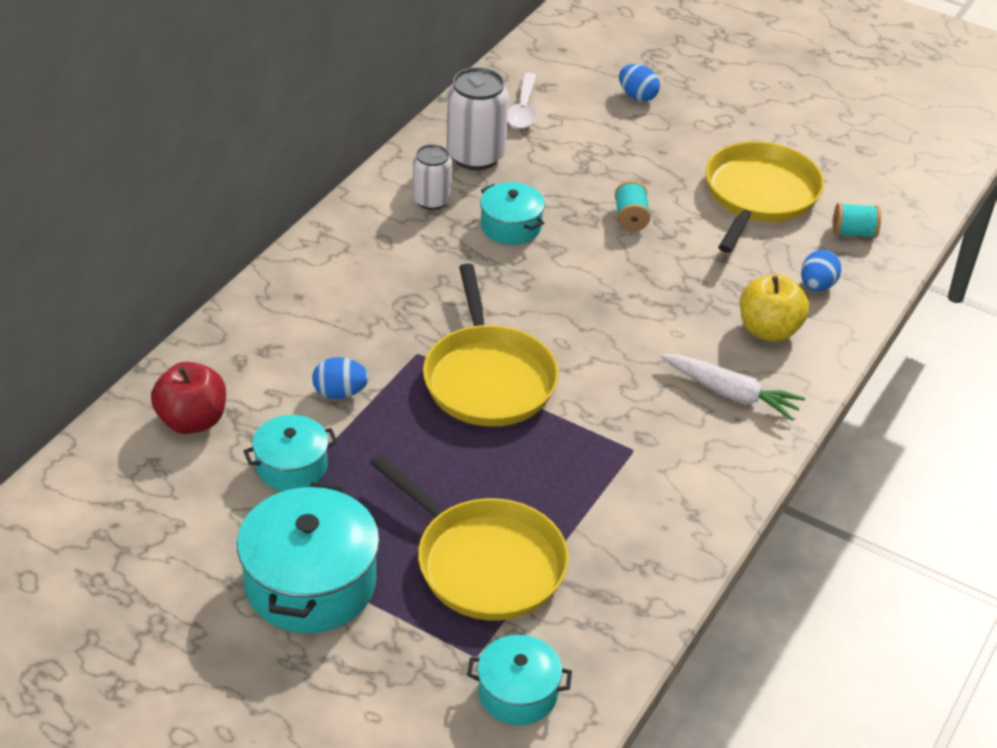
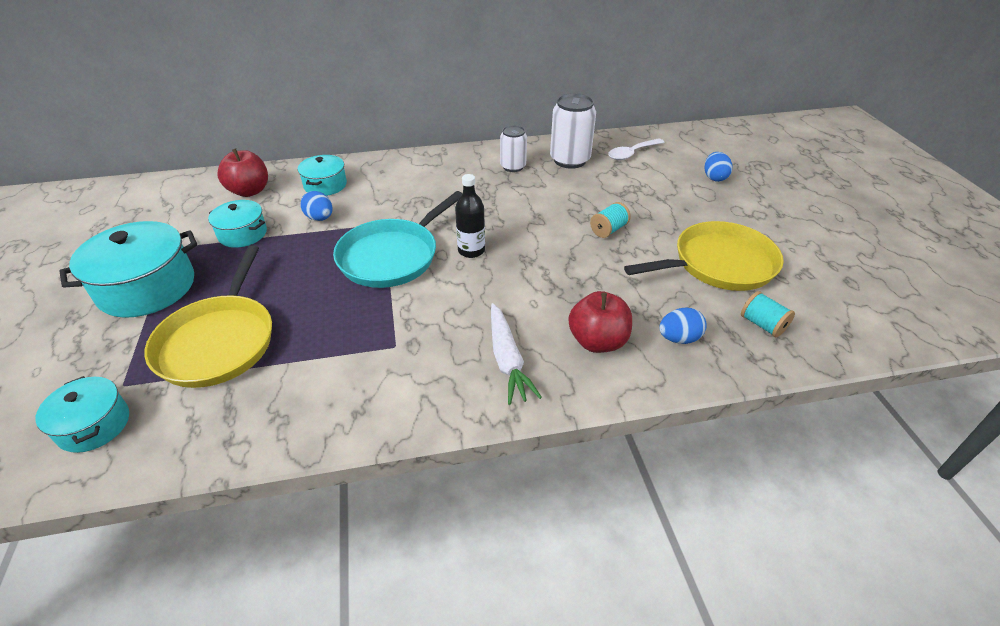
camera: 50 degrees right, 0 degrees up
yellow pan [423,263,559,427] -> turquoise pan [333,191,462,288]
turquoise pot [480,182,545,245] -> turquoise pot moved to [298,155,347,196]
yellow apple [740,274,809,342] -> red apple [569,291,632,353]
none -> black bottle [455,174,485,258]

